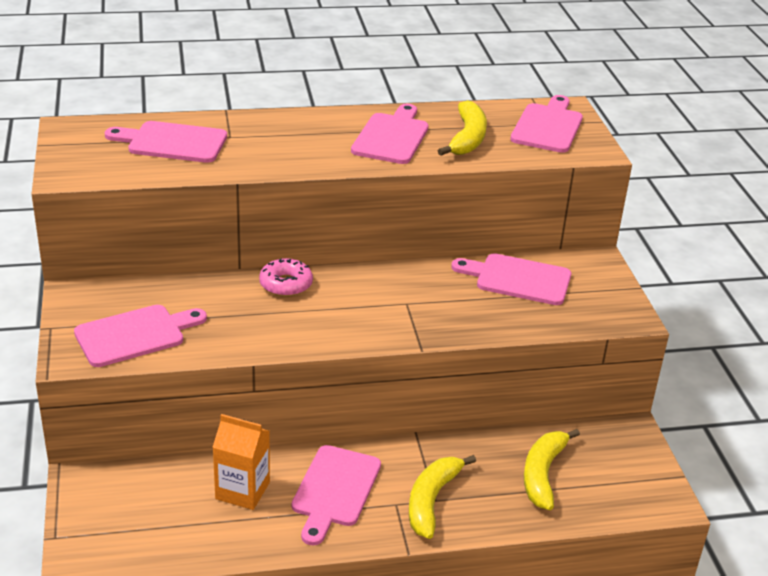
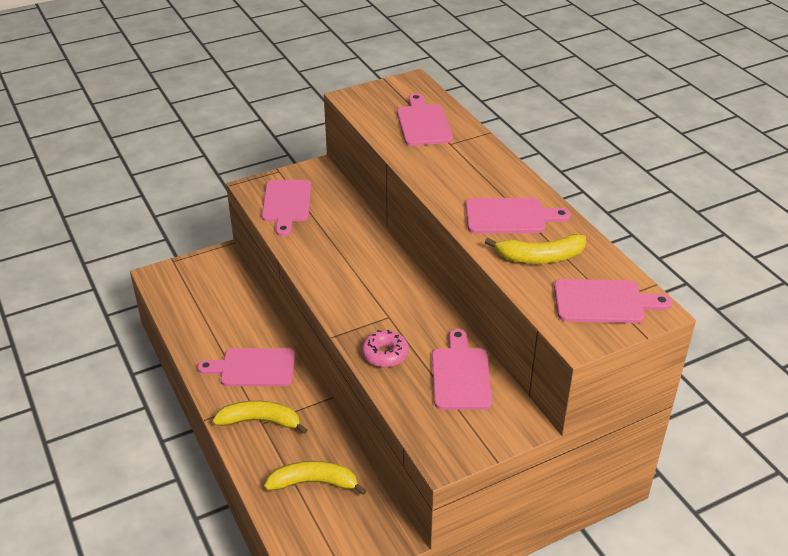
camera: 75 degrees right, 5 degrees up
pink cutting board [74,305,207,367] -> pink cutting board turned 45 degrees clockwise [262,180,311,236]
orange carton [213,414,270,510] -> none
pink donut [259,258,313,297] -> pink donut moved to [362,330,409,367]

